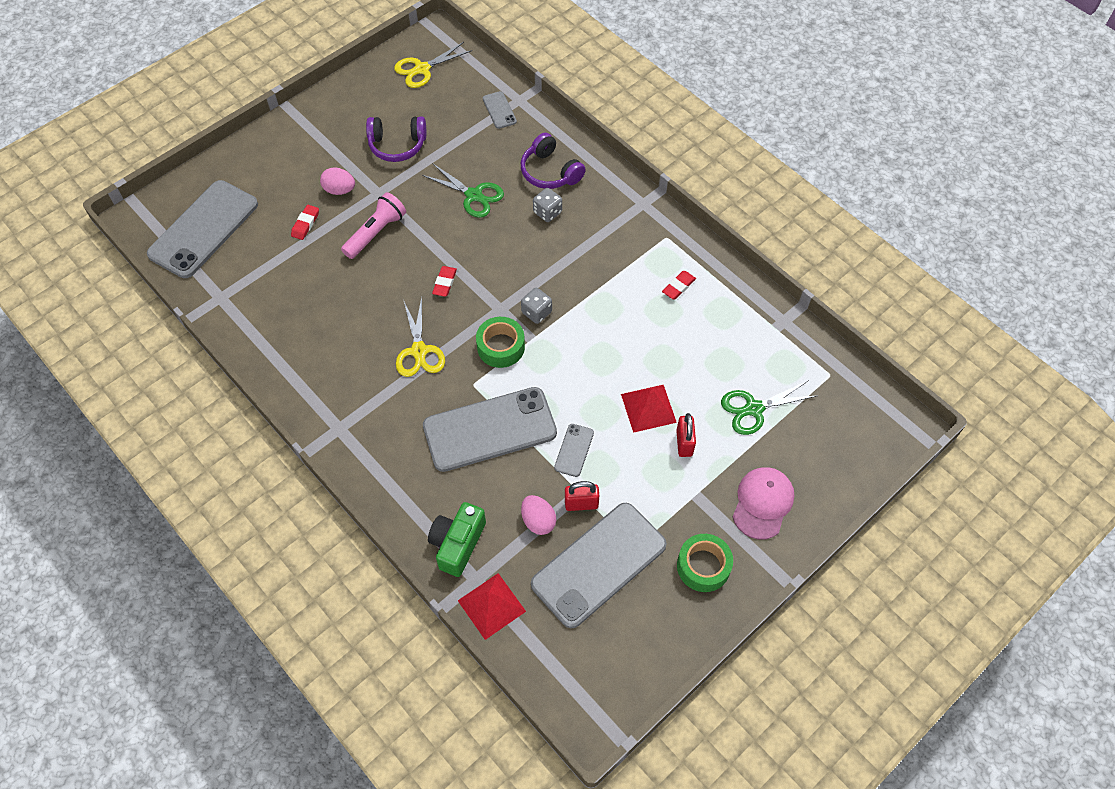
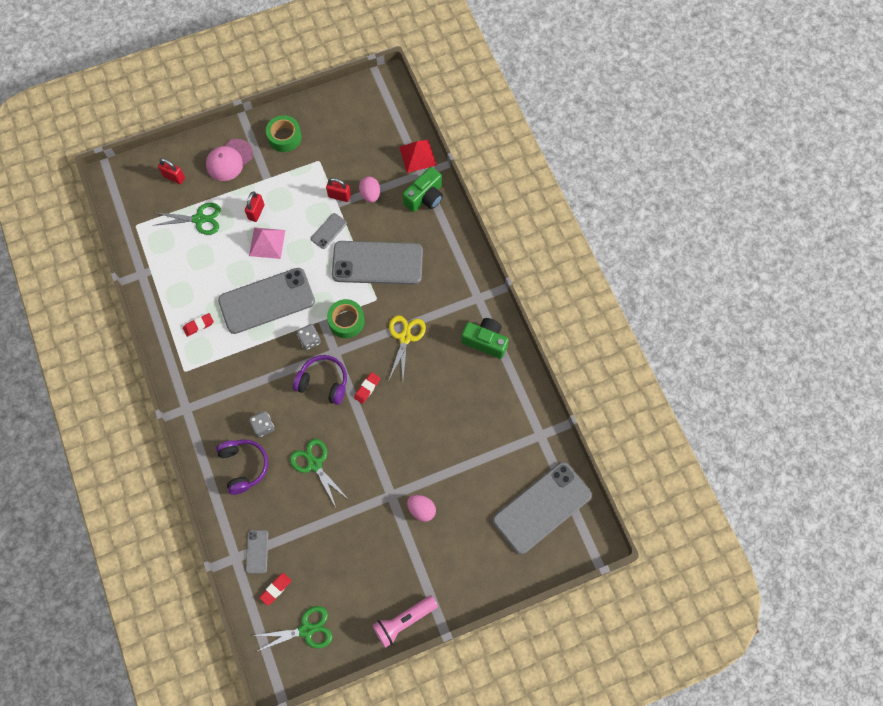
camera: 160 degrees left, 10 degrees up
red eraser [291,205,319,240] -> red eraser moved to [259,573,292,606]
pink flashlight [341,192,406,259] -> pink flashlight moved to [372,595,438,648]
purple headphones [366,116,426,162] -> purple headphones moved to [293,355,347,405]
yellow scissors [394,42,472,88] -> green scissors [253,606,332,652]
grey phone [531,503,667,628] -> grey phone moved to [218,268,315,334]
red pyramid [621,385,677,433] -> pink pyramid [249,227,285,259]
none -> red padlock [158,158,185,184]
none -> green camera [461,318,509,359]

